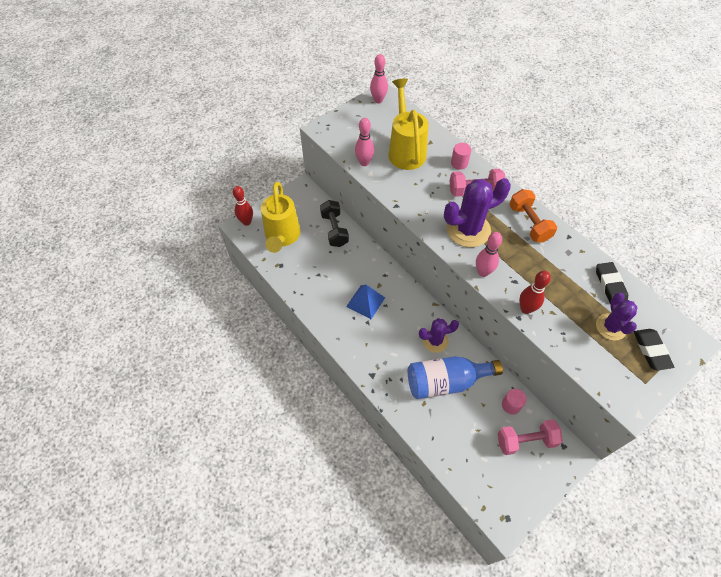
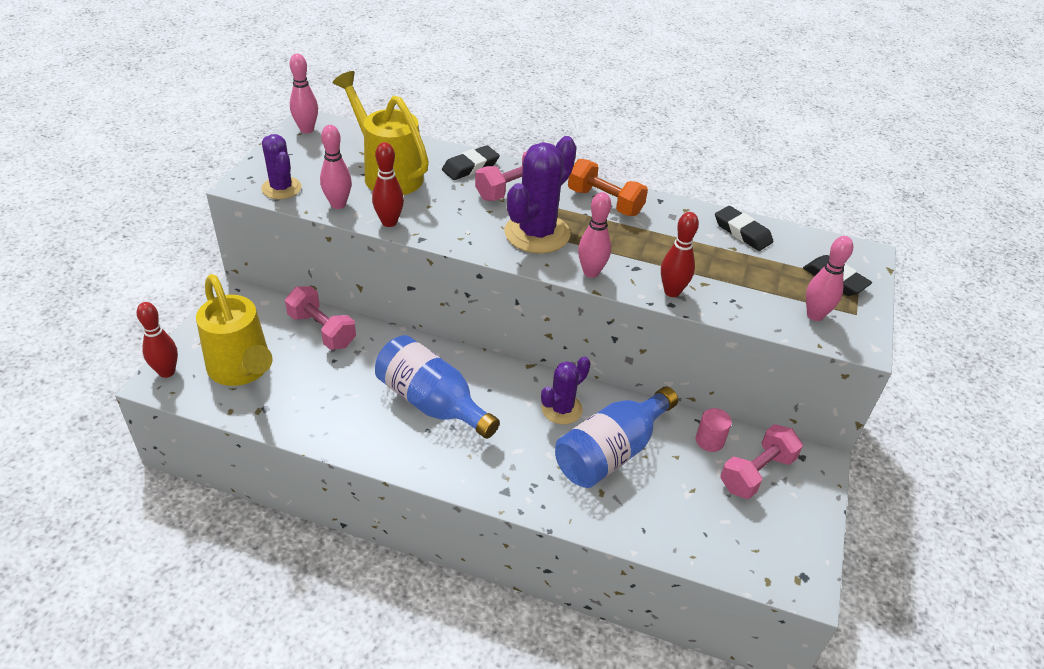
camera: 35 degrees left, 15 degrees down
black dumbbell [320,200,349,247] -> pink dumbbell [285,286,356,350]
blue pyramid [346,285,385,319] -> blue bottle [375,335,500,439]
pink cylinder [451,143,471,170] -> black eraser [442,145,500,180]
purple cactus [596,292,638,341] -> purple cactus moved to [261,134,301,199]
none -> red bowling pin [372,142,404,227]
none -> pink bowling pin [806,236,853,321]

